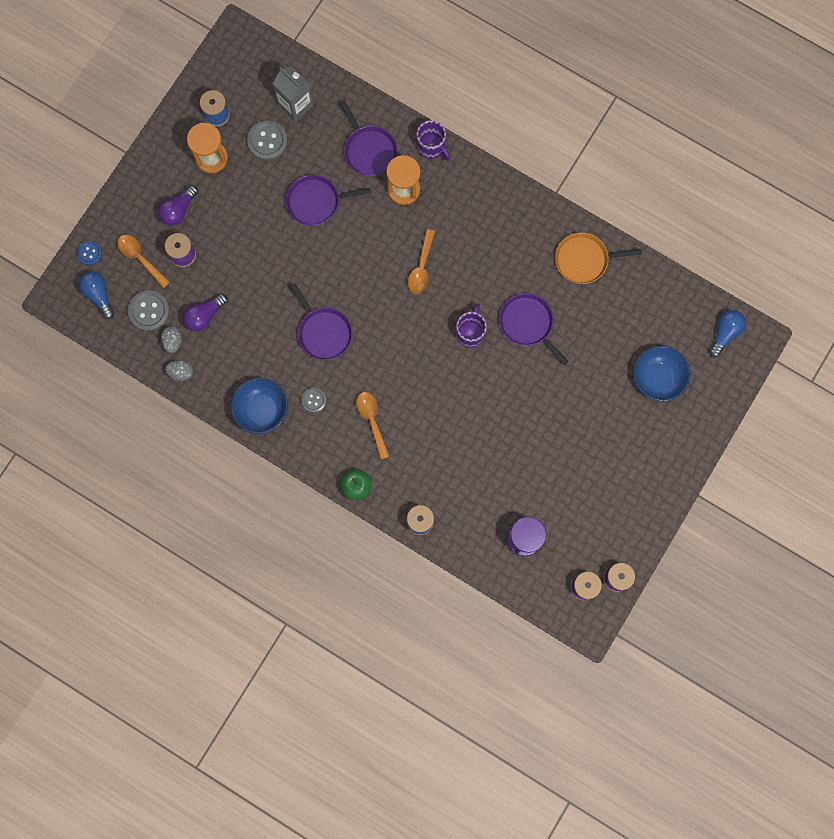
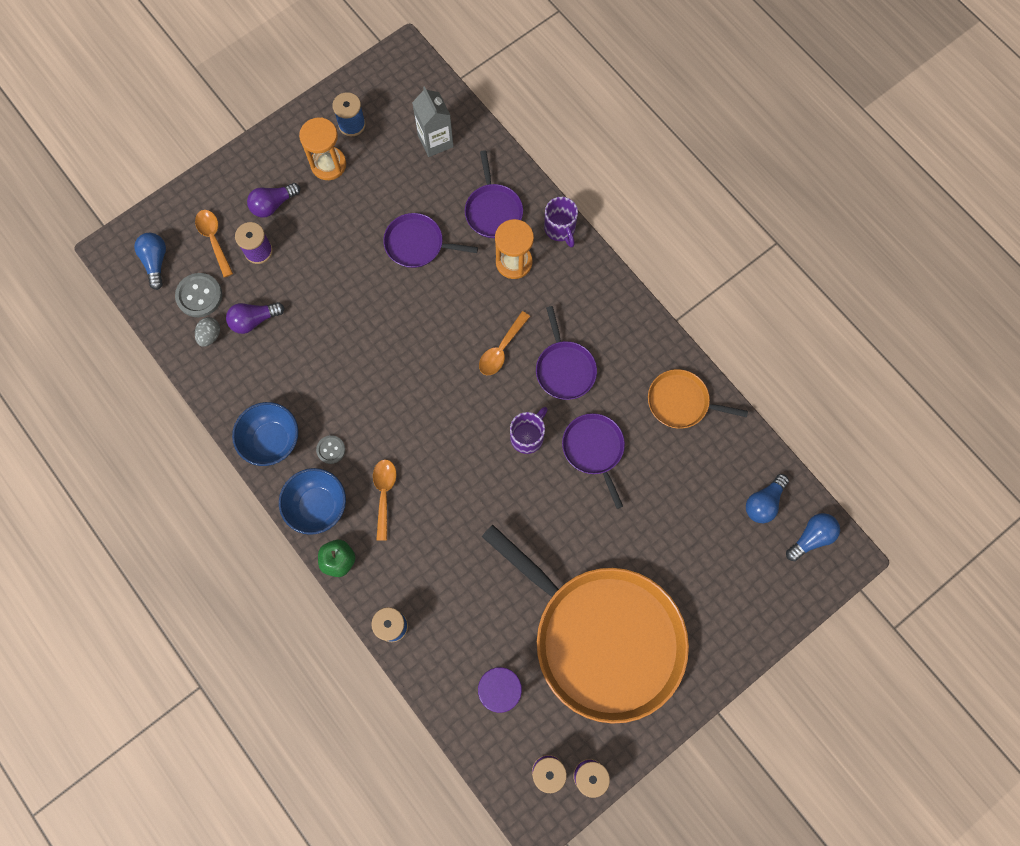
camera: 20 degrees right, 5 degrees down
blue button [77,241,102,265] -> none
grey egg [165,360,193,381] -> none
grey button [247,121,288,160] -> none
purple pan [290,283,352,360] -> purple pan moved to [536,306,597,400]
blue bowl [634,346,691,402] -> blue bowl moved to [279,468,346,535]
none -> orange pan [481,524,689,724]
none -> blue light bulb [746,474,789,523]

